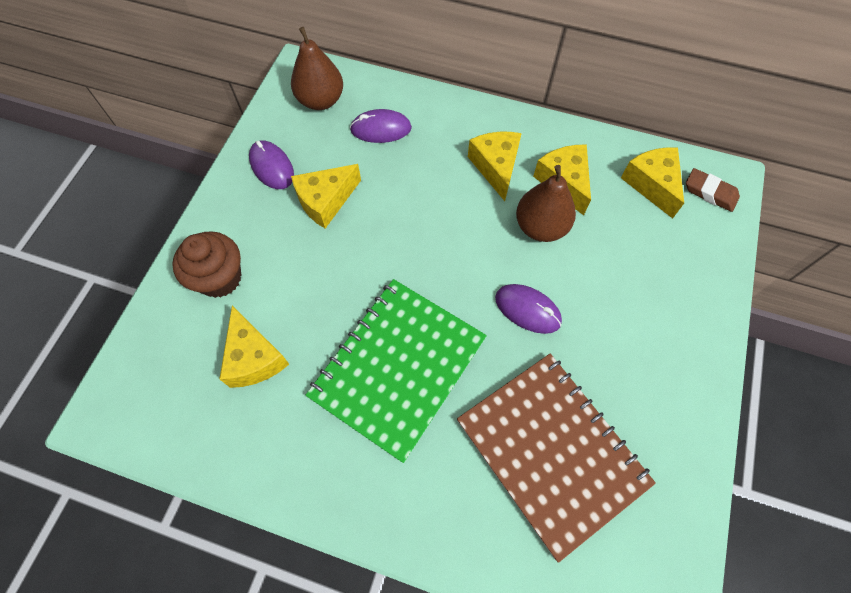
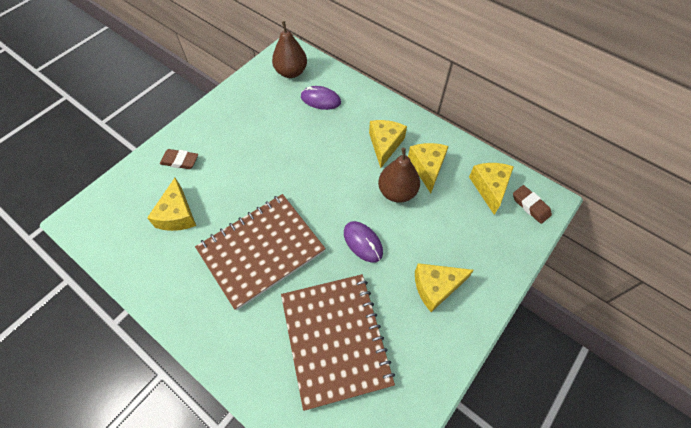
camera: 20 degrees right, 5 degrees down
brown cupcake [172,231,241,298] -> brown eraser [160,149,198,169]
purple mouse [249,141,294,189] -> none
yellow cheese [291,164,361,229] -> yellow cheese moved to [415,263,474,312]
green notebook [305,279,487,463] -> brown notebook [195,194,326,310]

